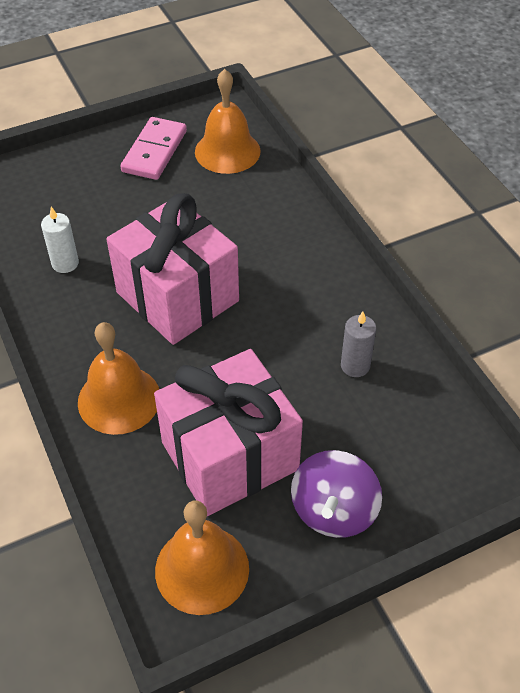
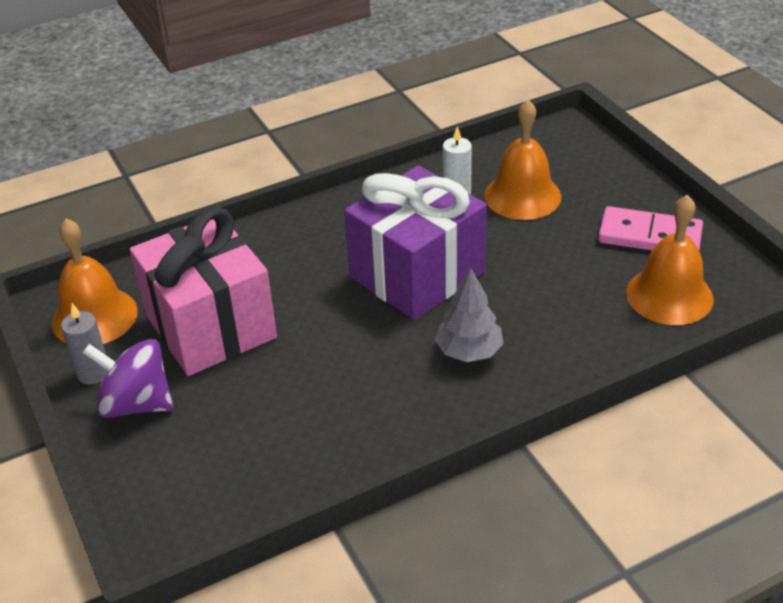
camera: 90 degrees right, 10 degrees down
orange bell [78,322,159,435] -> orange bell moved to [484,99,561,220]
pink gift [107,193,239,345] -> purple gift [344,165,487,320]
grey candle [341,312,376,377] -> grey candle moved to [61,303,108,384]
none -> grey tree [435,267,504,362]

